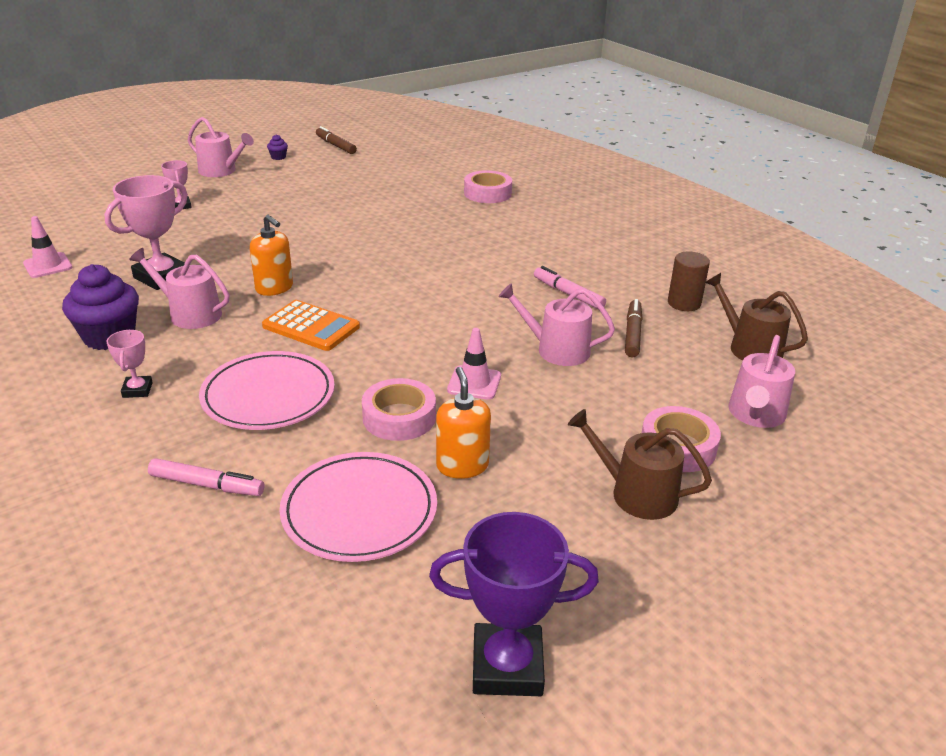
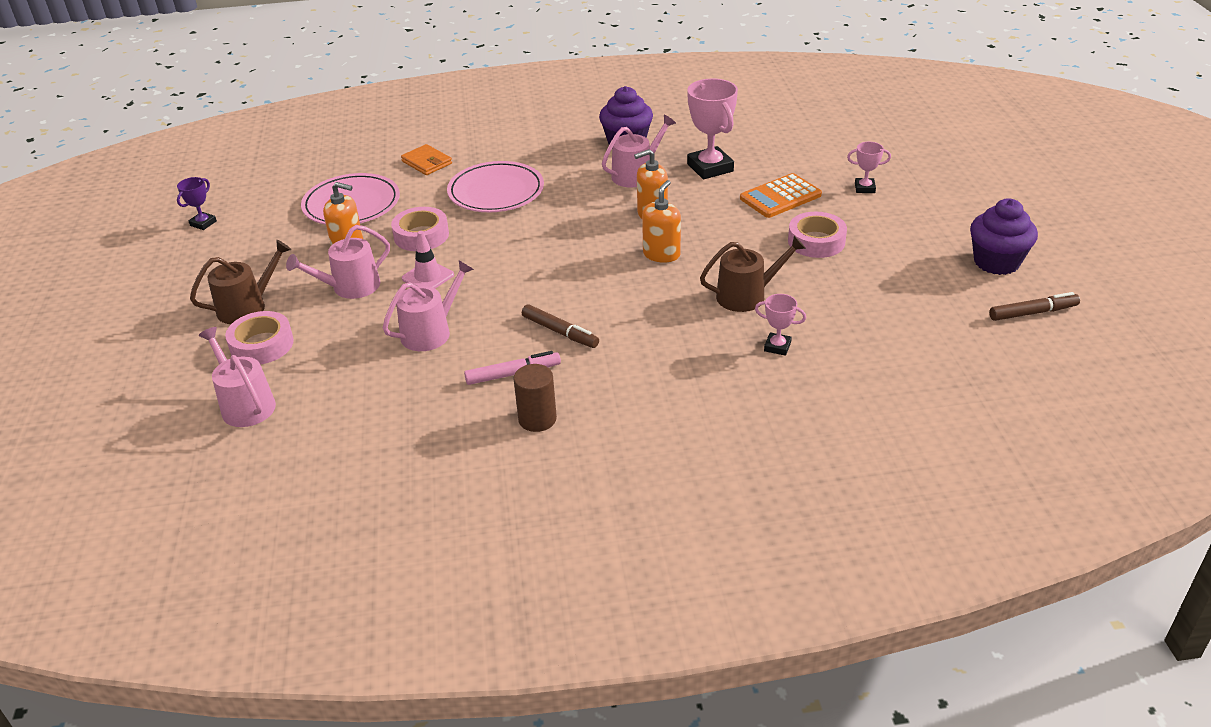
camera: 120 degrees right, 5 degrees up
pink traffic cone [23,216,72,278] -> none
pink trophy [106,330,153,398] -> pink trophy moved to [755,294,806,356]
pink marker [148,458,265,496] -> orange wallet [401,144,452,175]
pink watering can [188,117,254,177] -> pink watering can moved to [286,225,390,299]
orange calculator [262,300,360,351] -> orange calculator moved to [740,173,822,218]
purple cupcake [267,134,288,160] -> purple cupcake [970,199,1038,275], size x2.35
purple trophy [429,512,599,696] -> purple trophy [177,177,217,230], size x0.52
pink tape [464,170,512,203] -> pink tape moved to [788,212,847,258]
brown marker [625,299,643,357] -> brown marker moved to [522,304,599,348]
brown cylinder [668,251,710,311] -> brown cylinder moved to [513,364,557,432]
brown watering can [705,273,808,361] -> brown watering can moved to [700,236,806,312]
none -> orange soap dispenser [642,180,681,263]

